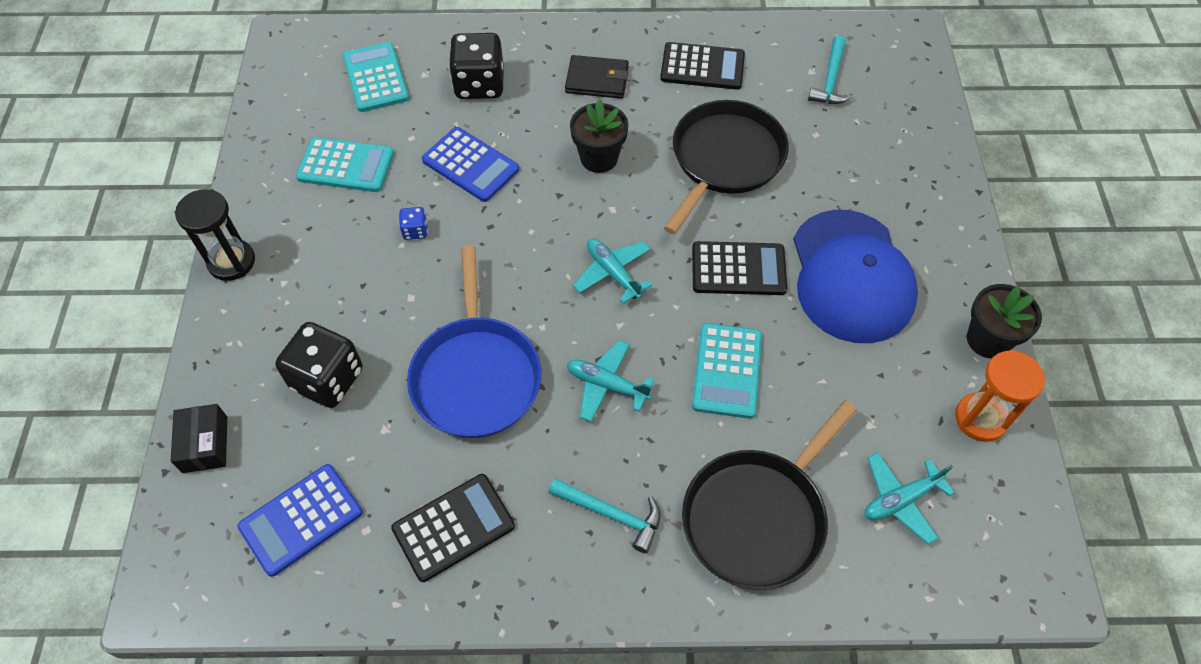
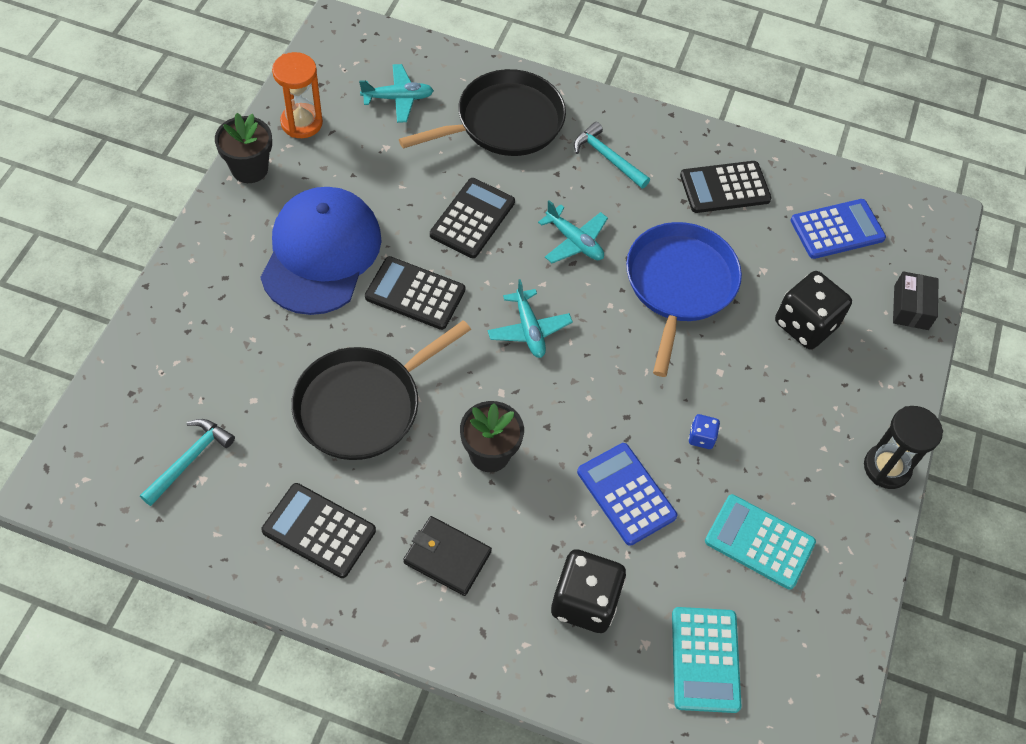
camera: 165 degrees left, 0 degrees up
turquoise calculator [692,323,762,419] -> black calculator [430,178,515,258]

